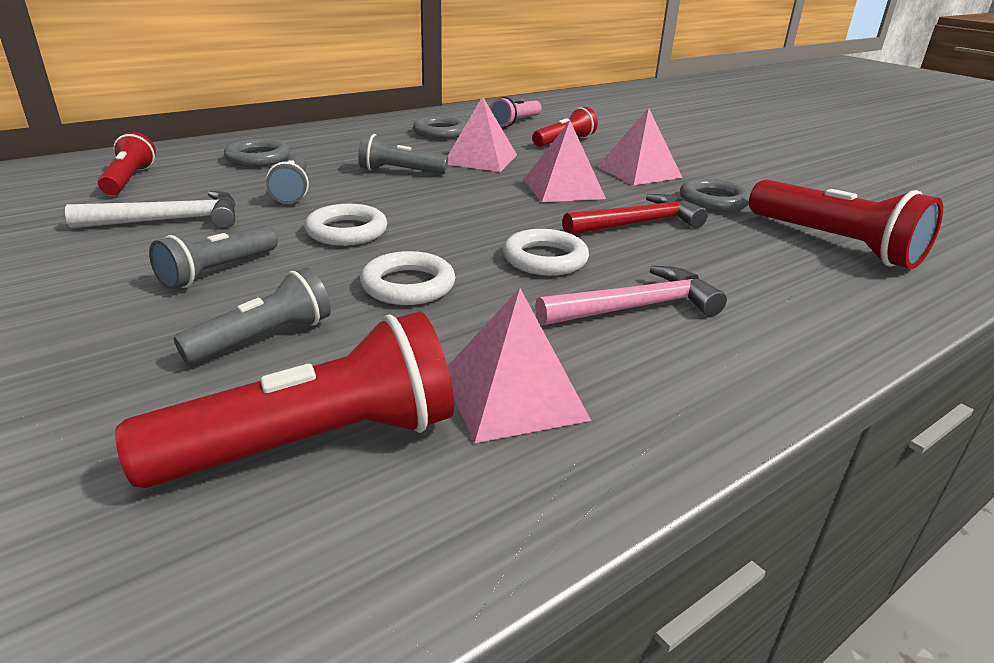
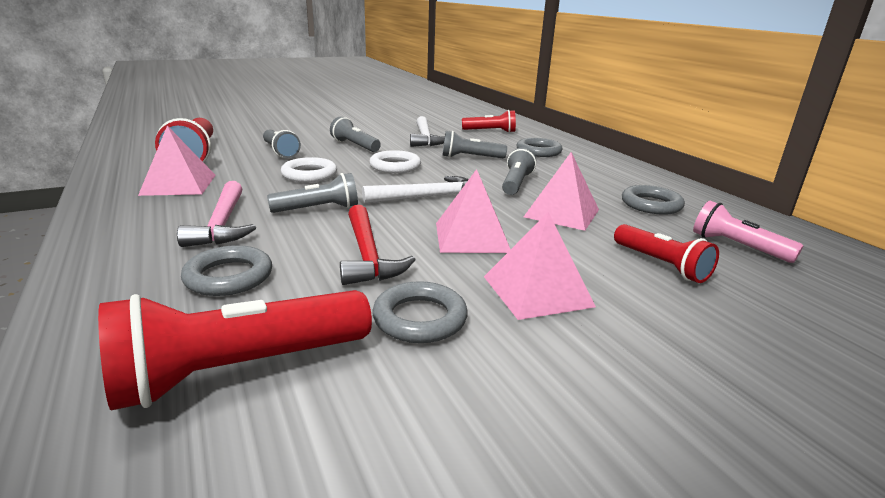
camera: 100 degrees right, 5 degrees down
white ring [503,229,589,276] -> grey flashlight [267,173,358,213]
none -> grey ring [181,245,272,296]
none -> white hammer [362,176,469,204]

